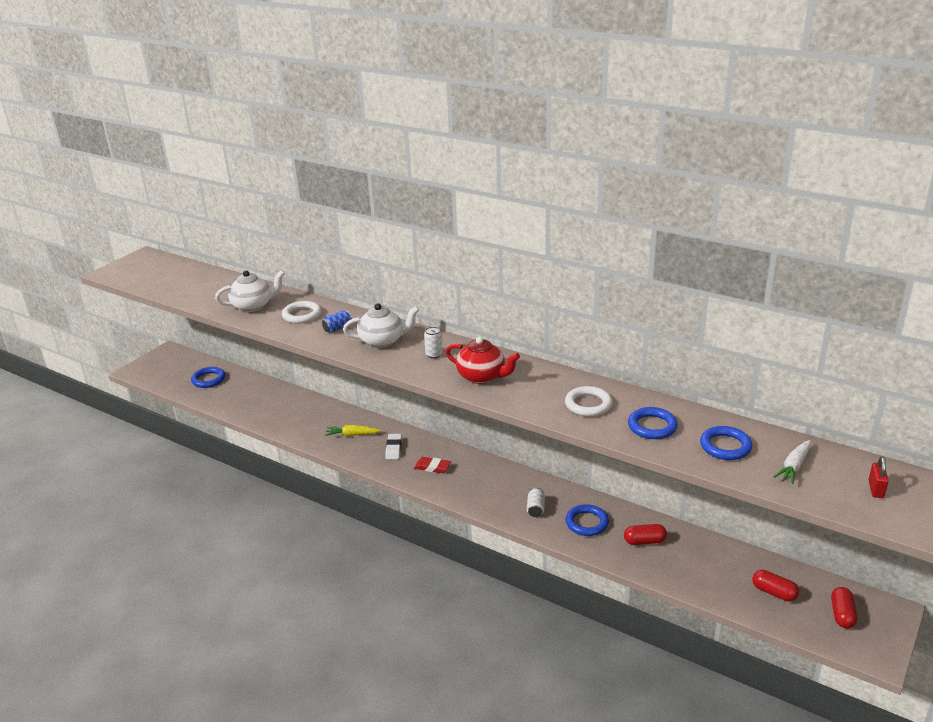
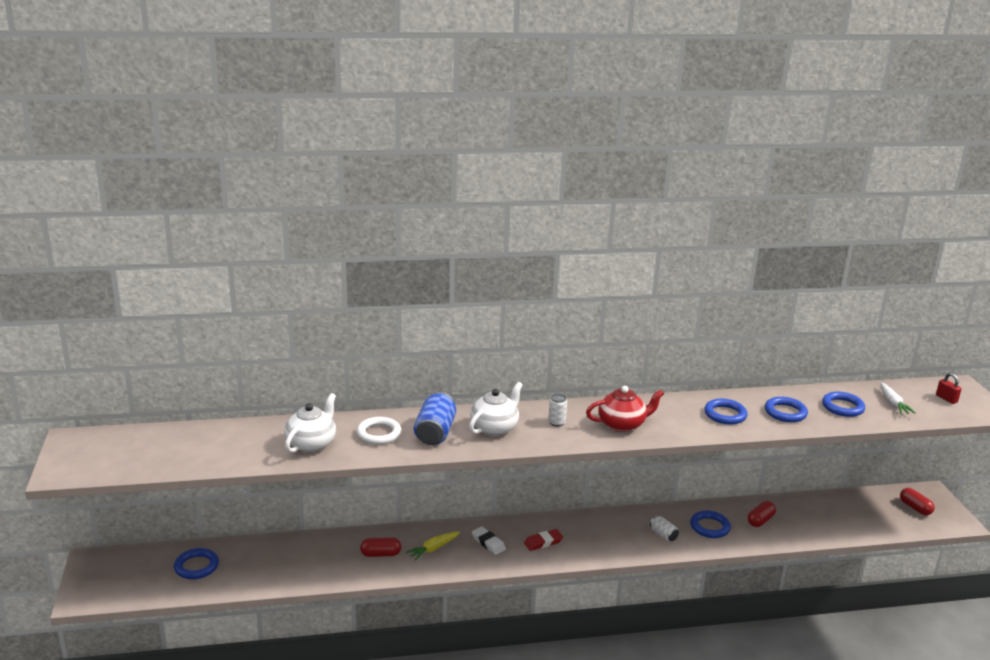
camera: 45 degrees left, 5 degrees down
blue can [322,311,352,333] -> blue can [414,392,456,445], size x1.88
white ring [565,386,612,417] -> blue ring [704,398,747,425]
red capsule [752,570,799,602] -> red capsule moved to [360,538,401,557]

